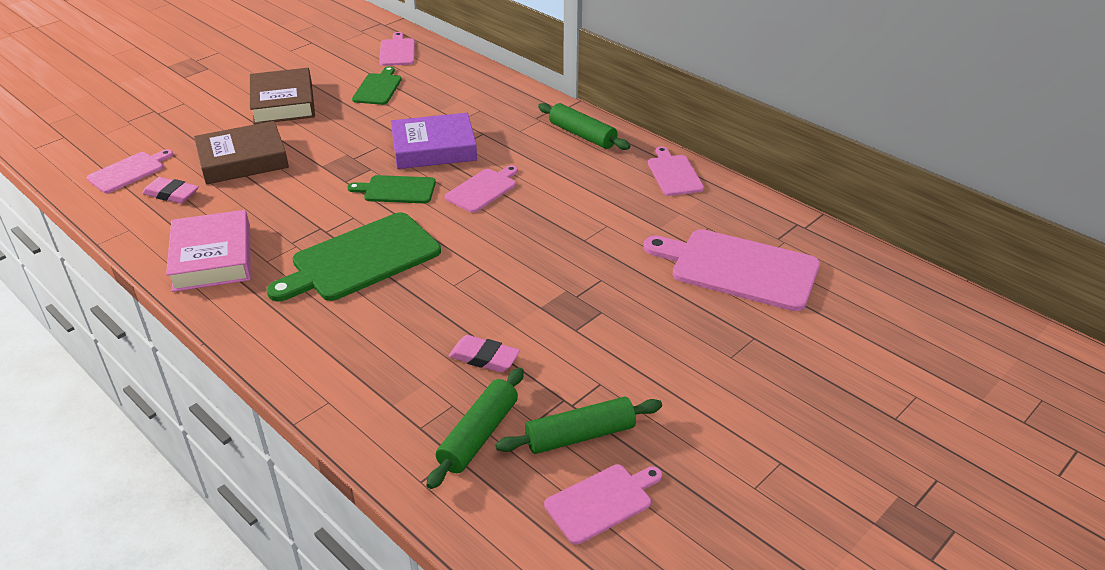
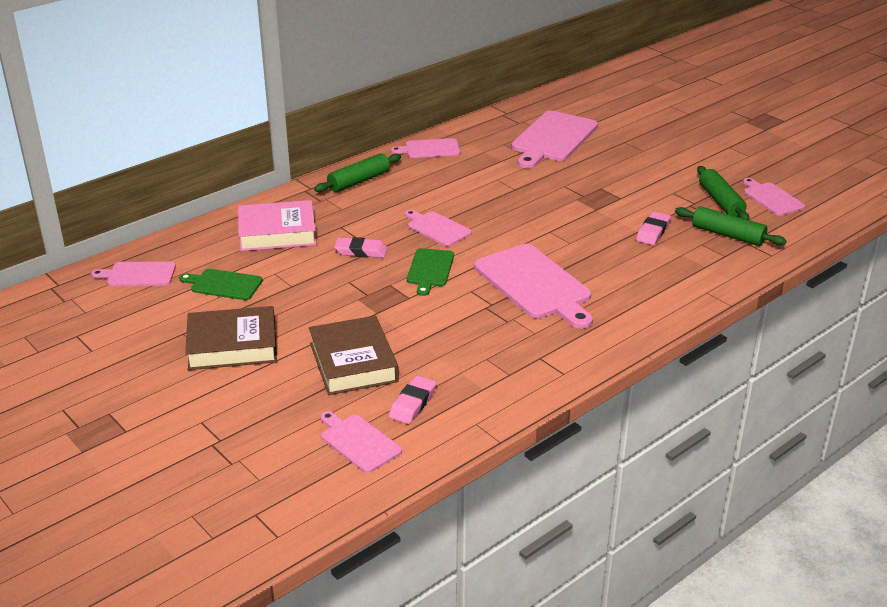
camera: 85 degrees left, 5 degrees down
pink book [166,210,251,292] -> pink book moved to [238,200,317,251]
green cutting board [267,212,441,301] -> pink cutting board [474,244,593,329]
purple book [391,113,477,169] -> pink eraser [334,237,388,258]

